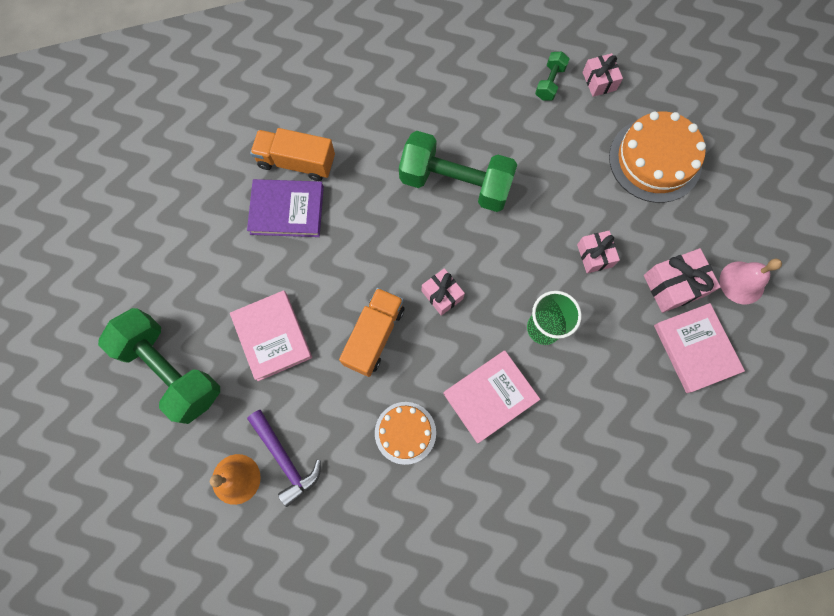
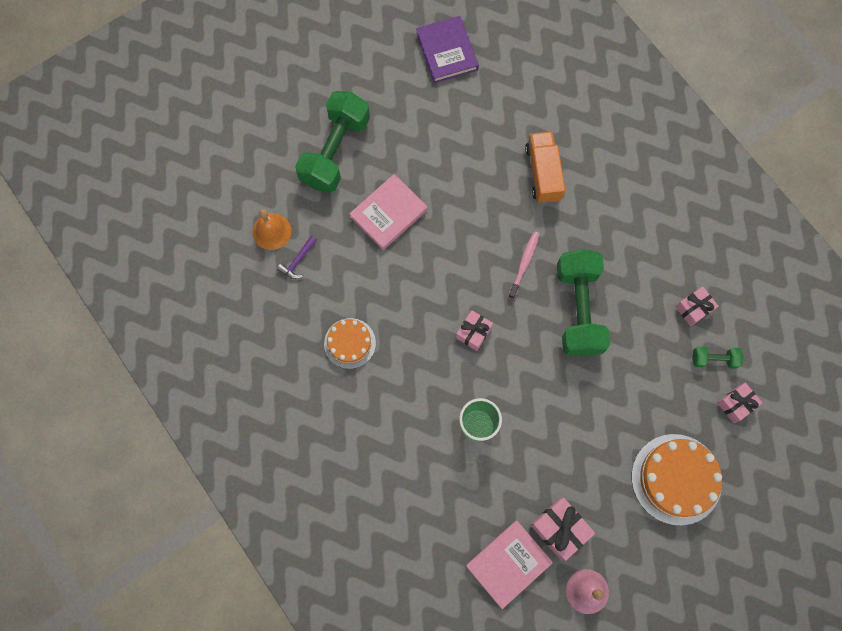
camera: 70 degrees right, 0 degrees up
purple book [247,179,324,237] -> purple book moved to [416,16,479,83]
purple hammer [247,410,321,507] -> purple hammer [277,235,317,279], size x0.63
orange truck [339,288,405,377] -> none
pink book [443,351,540,443] -> none
pink gift [577,231,620,273] -> pink gift moved to [675,287,719,326]
none -> pink toothbrush [508,231,540,299]

